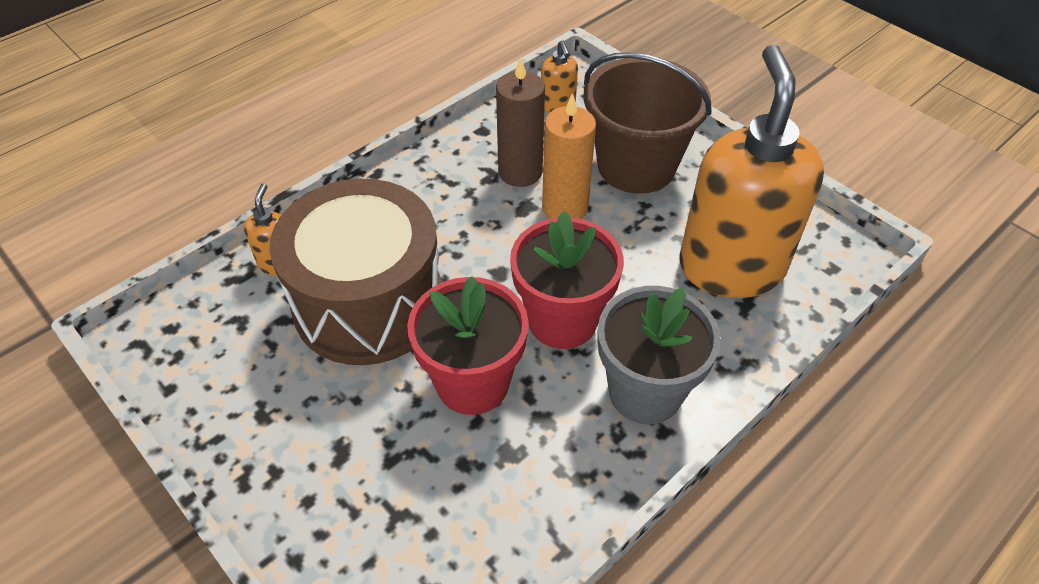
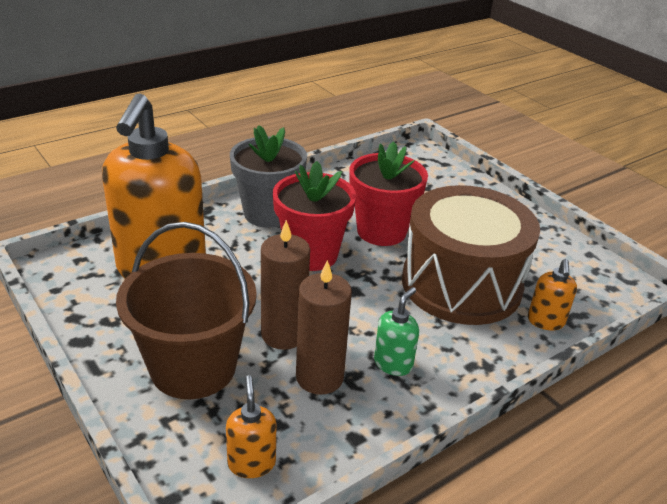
camera: 175 degrees left, 15 degrees down
orange candle [542,94,596,219] -> brown candle [261,220,310,350]
none -> green soap dispenser [374,287,419,376]

